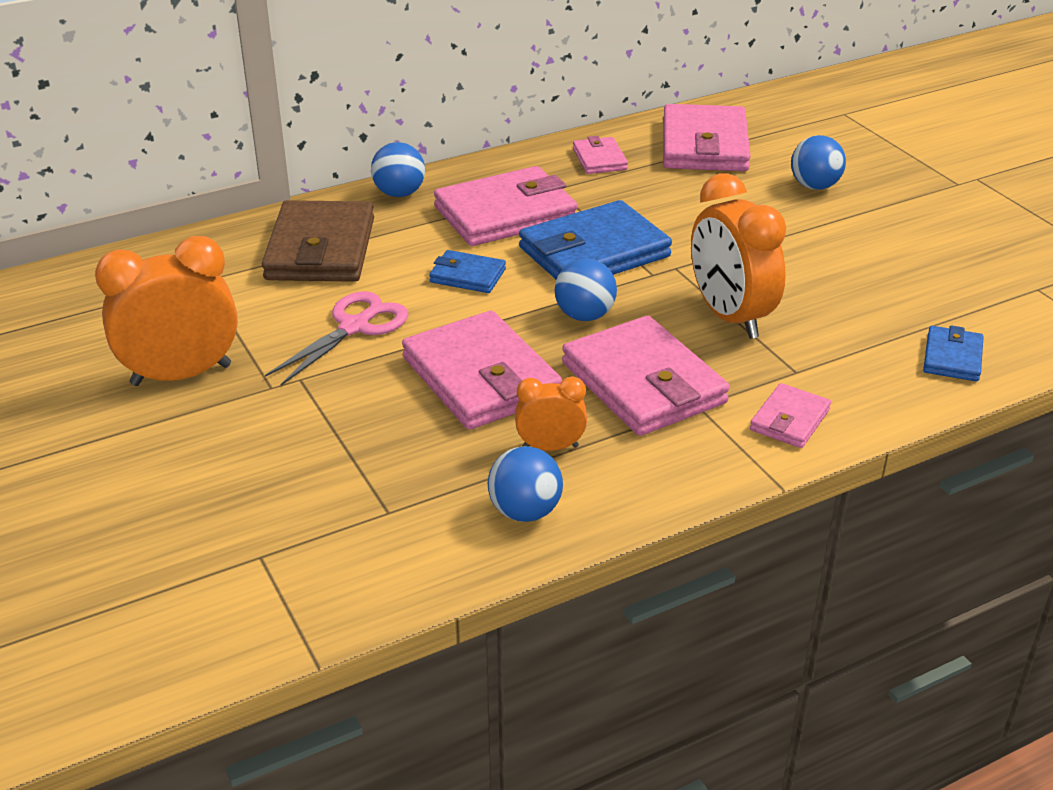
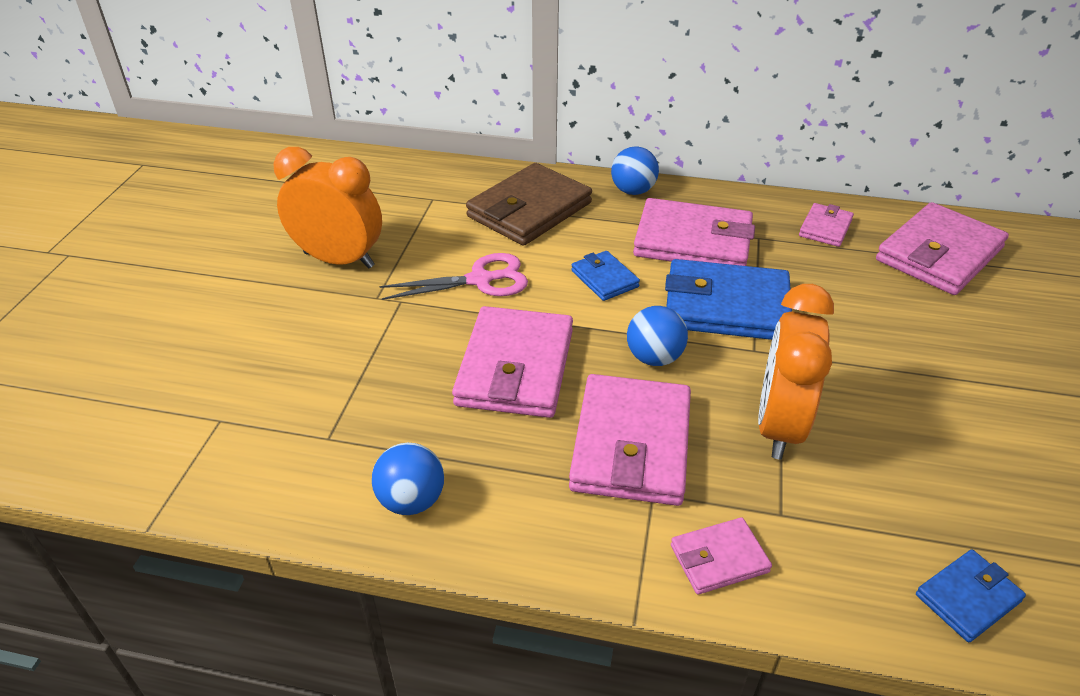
camera: 40 degrees right, 5 degrees up
orange clock [515,377,587,451] -> none
blue ball [791,135,846,190] -> none

